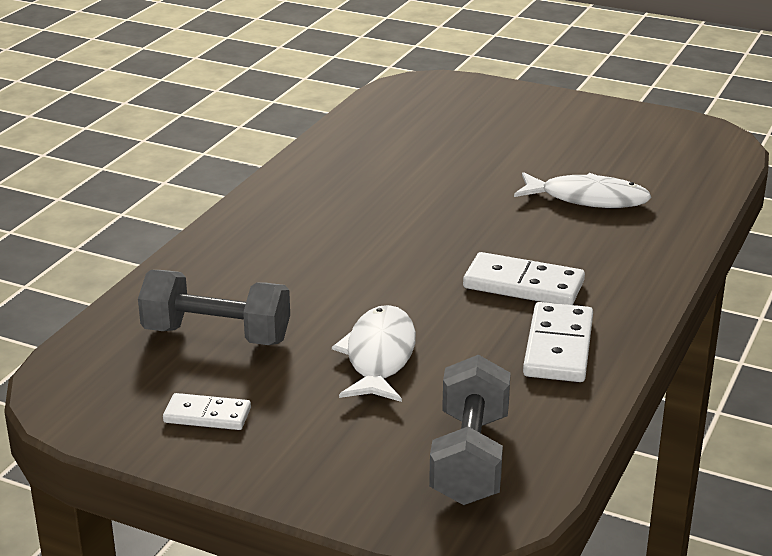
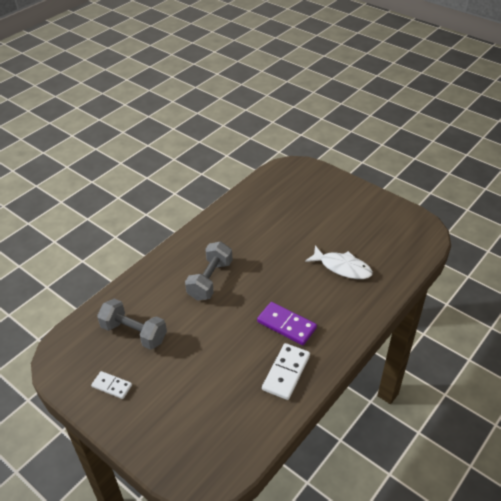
camera: 15 degrees right, 15 degrees up
white fish [332,305,416,402] -> none
grey dumbbell [429,355,511,505] -> grey dumbbell moved to [185,242,233,301]
white domino [463,252,585,305] -> purple domino [257,302,317,345]

